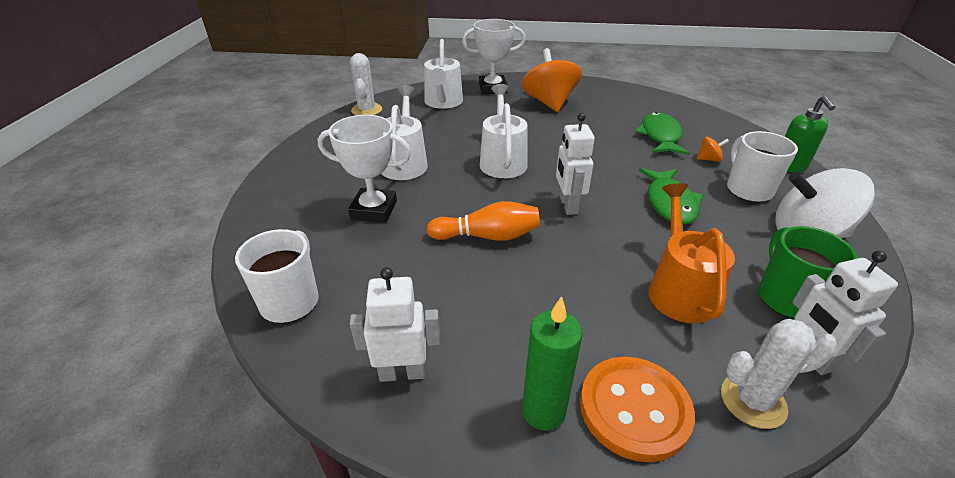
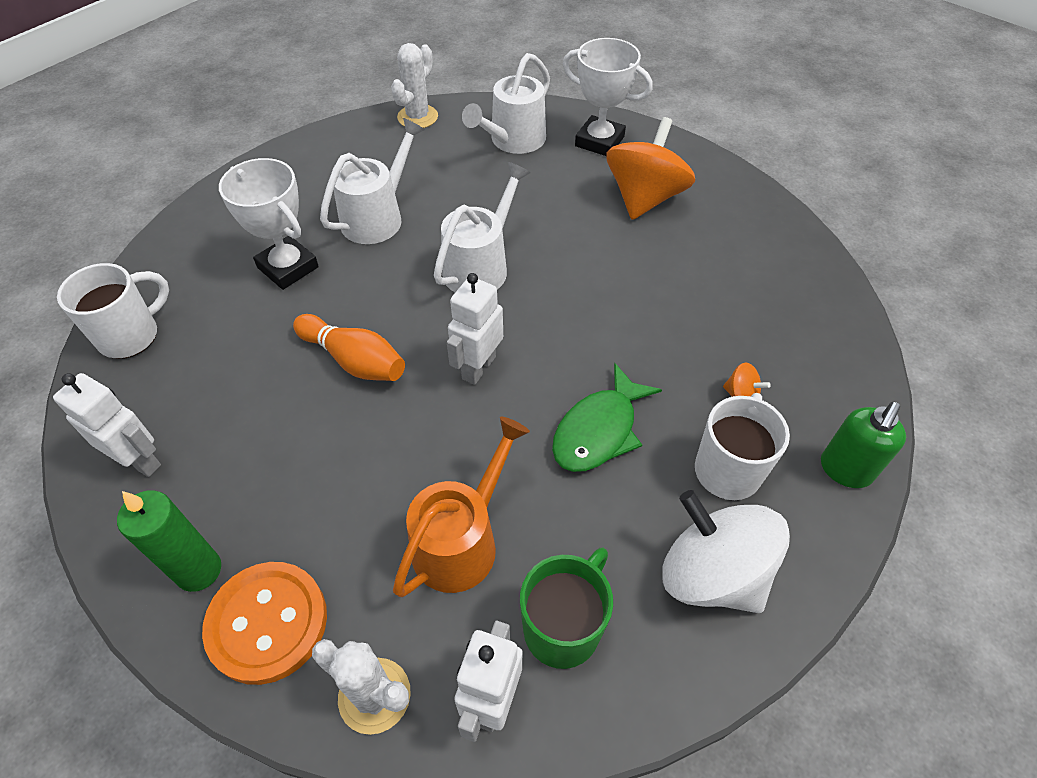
camera: 35 degrees right, 15 degrees up
green fish [635,112,689,155] -> none

